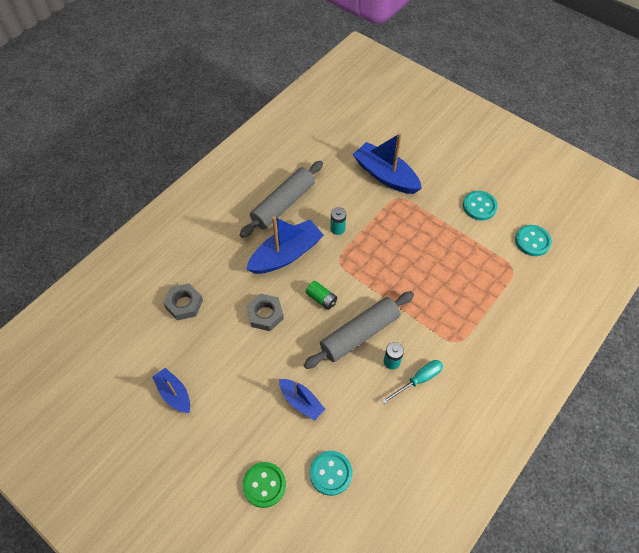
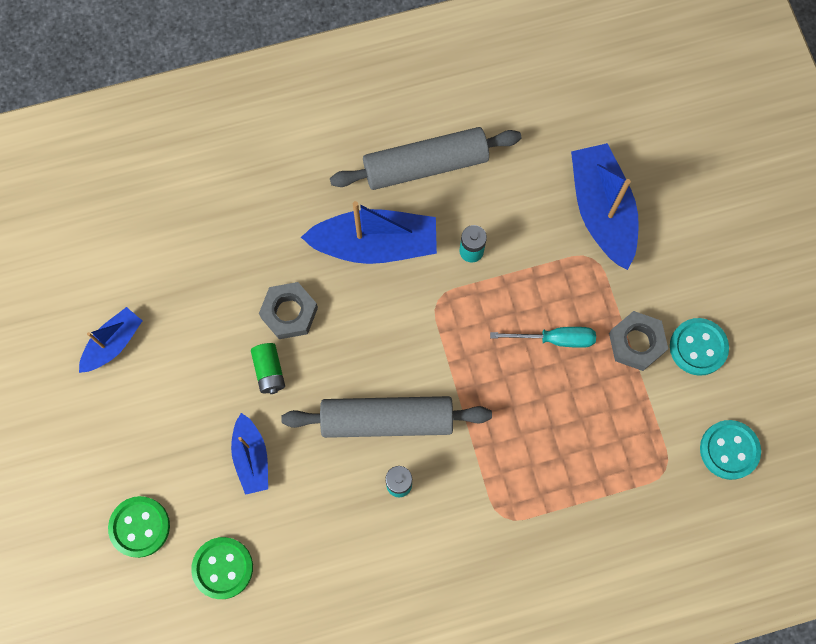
camera: 35 degrees right, 15 degrees up
blue boat [152,368,190,413] -> blue boat turned 45 degrees clockwise [79,307,142,373]
grey nut [163,283,203,321] -> grey nut moved to [609,311,668,371]
green battery [306,281,337,310] -> green battery moved to [251,343,285,394]
turquoise button [310,451,352,496] -> green button [191,537,253,599]
turquoise screwdriver [382,360,443,404] -> turquoise screwdriver moved to [490,327,596,348]

